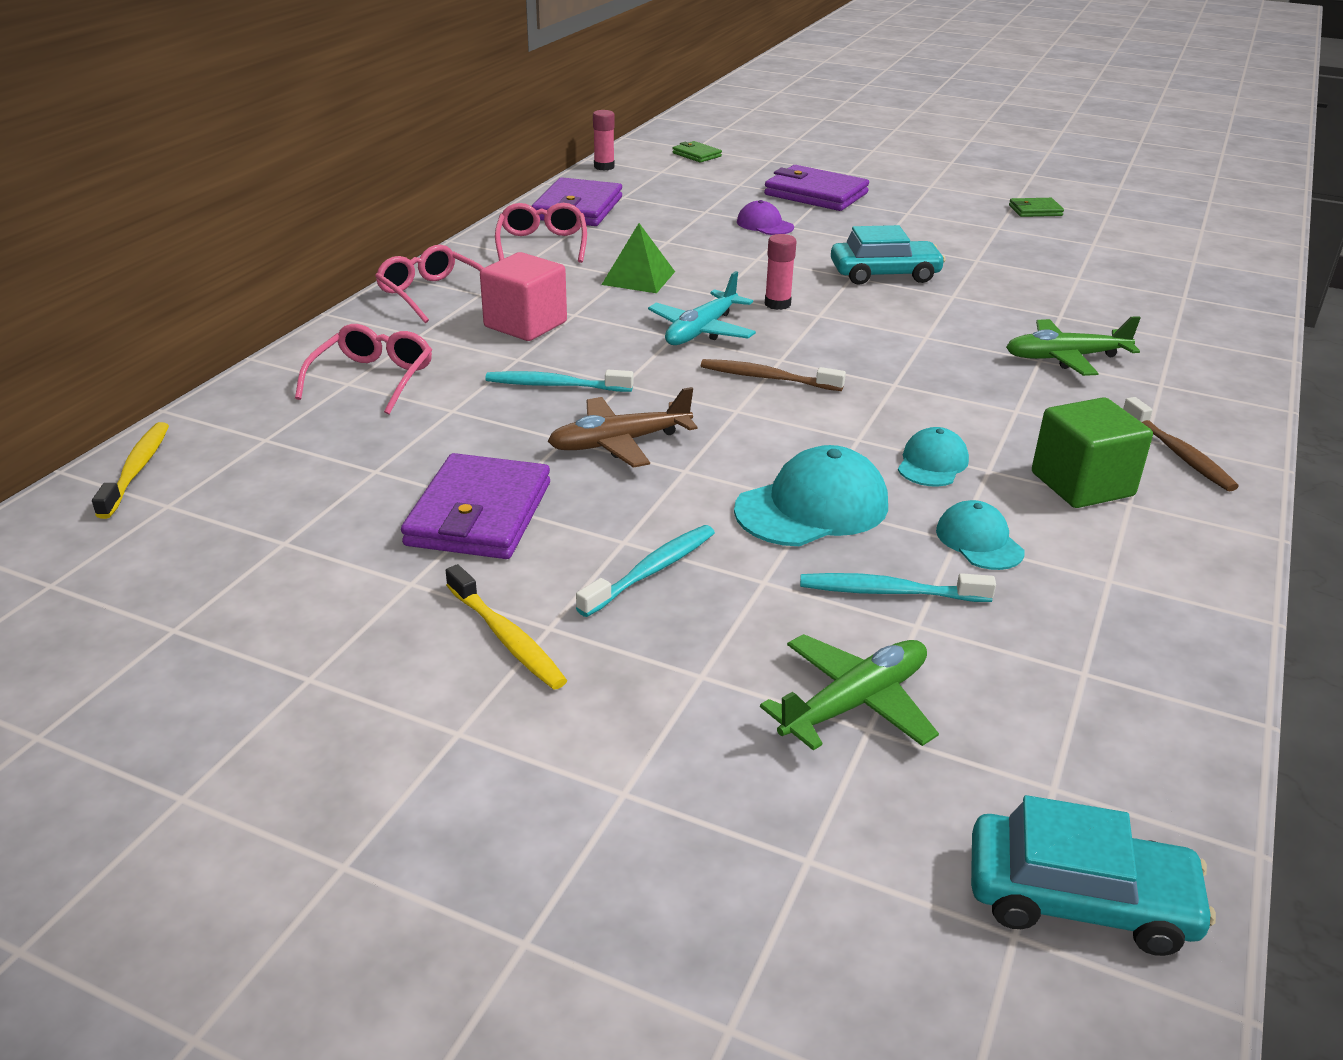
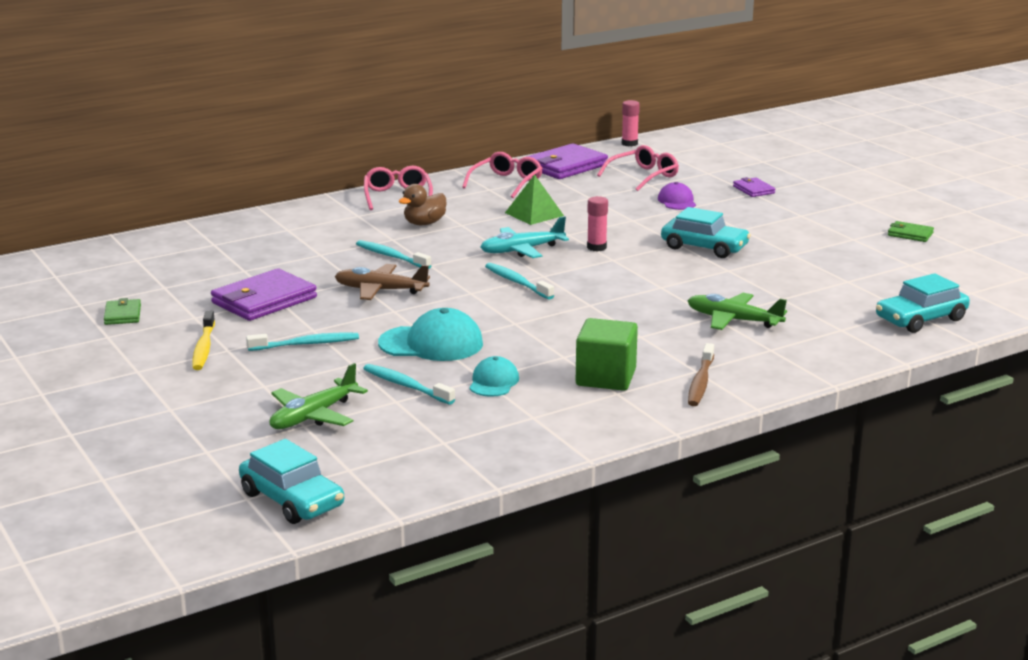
camera: 35 degrees right, 10 degrees down
yellow toothbrush [92,422,169,519] -> none
pink glasses [295,324,432,414] -> pink glasses moved to [597,145,679,191]
pink cube [480,252,567,341] -> brown duck [398,184,446,225]
green wallet [672,141,722,163] -> green wallet moved to [104,298,141,325]
brown toothbrush [701,359,846,391] -> turquoise toothbrush [485,263,554,300]
green plane [760,634,939,750] -> green plane turned 135 degrees clockwise [269,363,368,429]
purple wallet [764,165,869,211] -> purple wallet [733,177,775,197], size x0.51
turquoise cap [898,427,969,487] -> none
none -> turquoise car [876,273,970,333]

